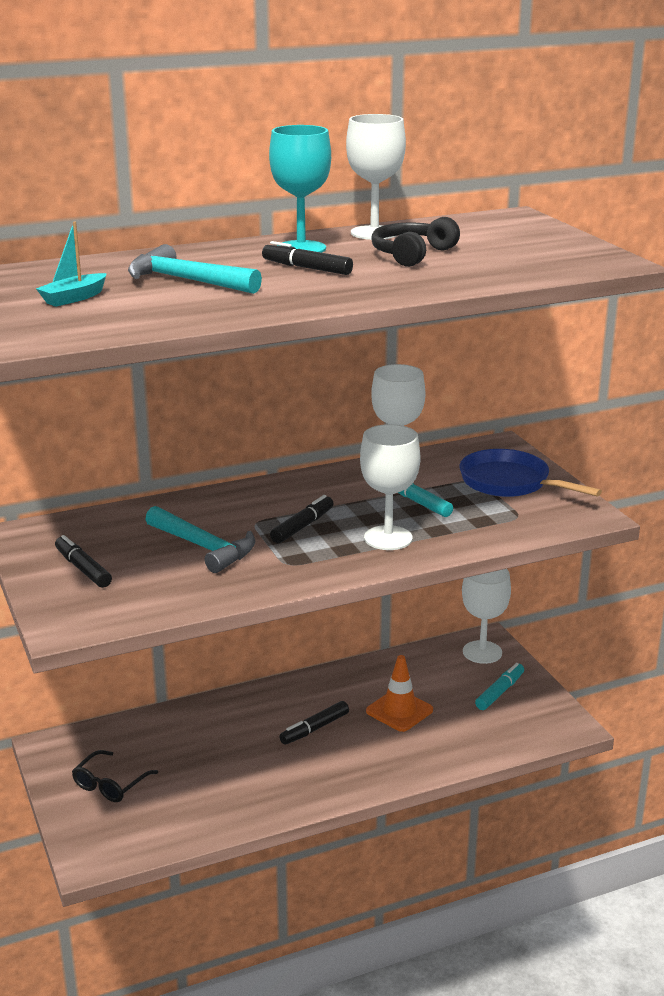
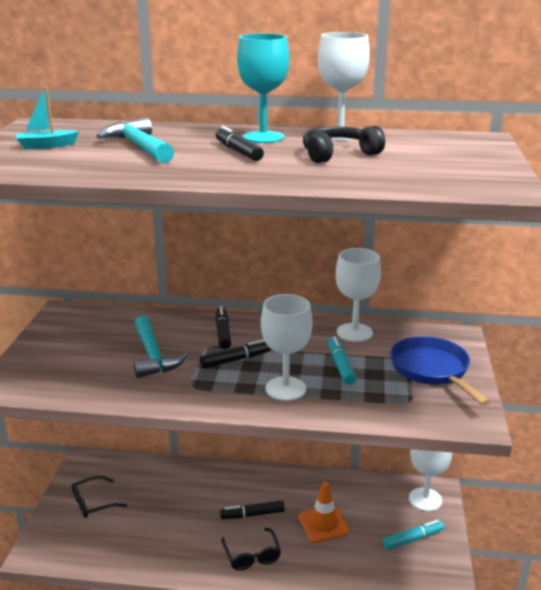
camera: 30 degrees right, 0 degrees up
black marker [55,535,112,588] -> black marker moved to [216,306,231,349]
none -> black glasses [221,528,281,570]

